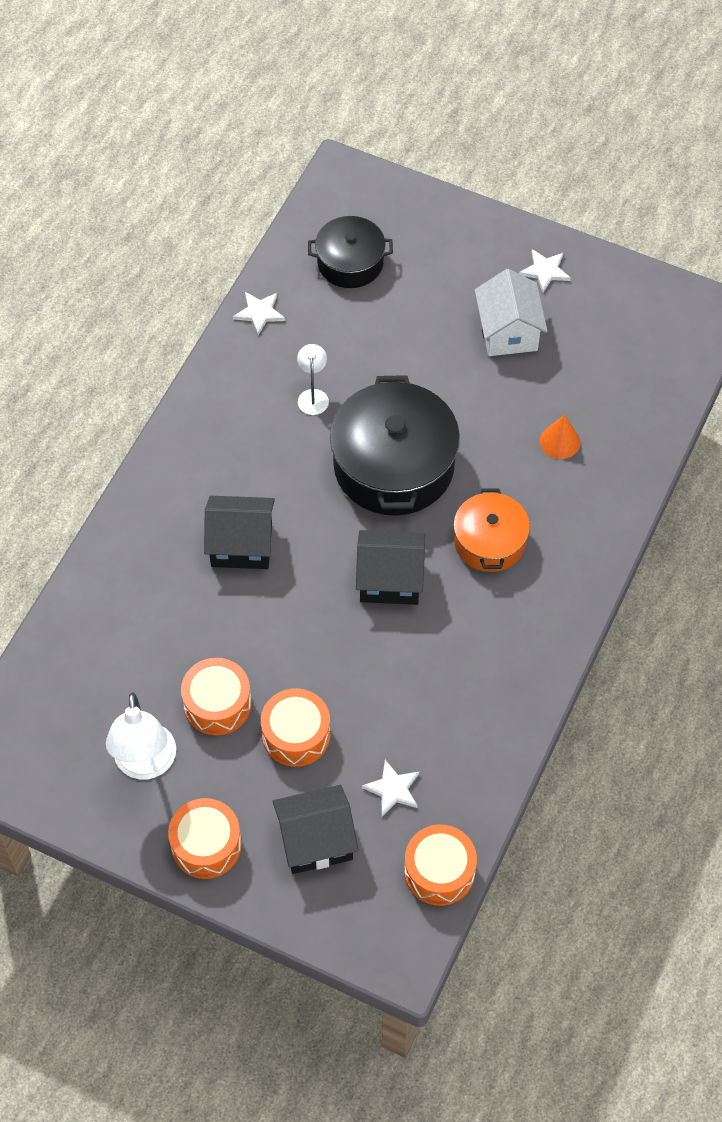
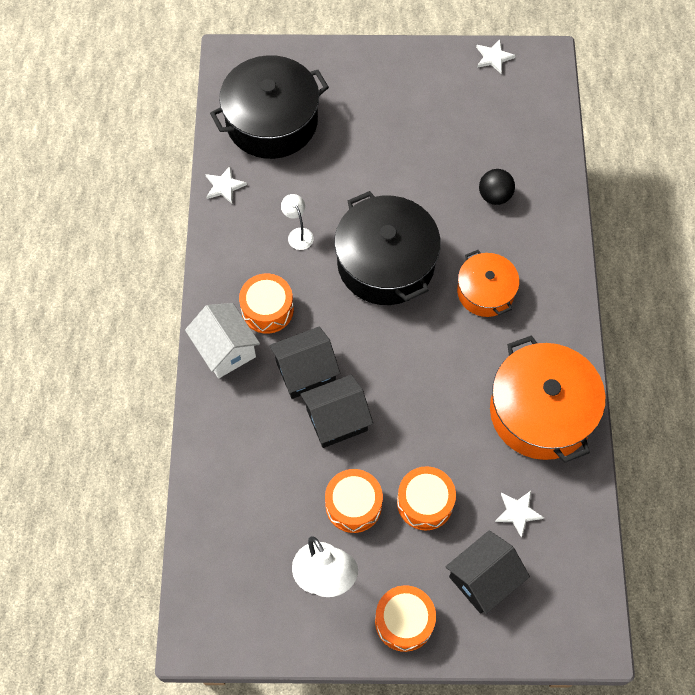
camera: 25 degrees left, 5 degrees up
black pot [308,216,393,288] -> black pot [210,55,329,159], size x1.72
black house [356,530,425,605] -> black house moved to [300,375,373,448]
orange drum [404,825,477,906] -> orange drum moved to [239,273,294,334]
white house [475,269,548,356] -> white house moved to [185,303,260,378]
white star [519,249,571,292] -> white star moved to [476,40,516,74]
orange cone [540,415,580,459] -> black ball [479,169,515,205]
none -> orange pot [490,335,606,463]

